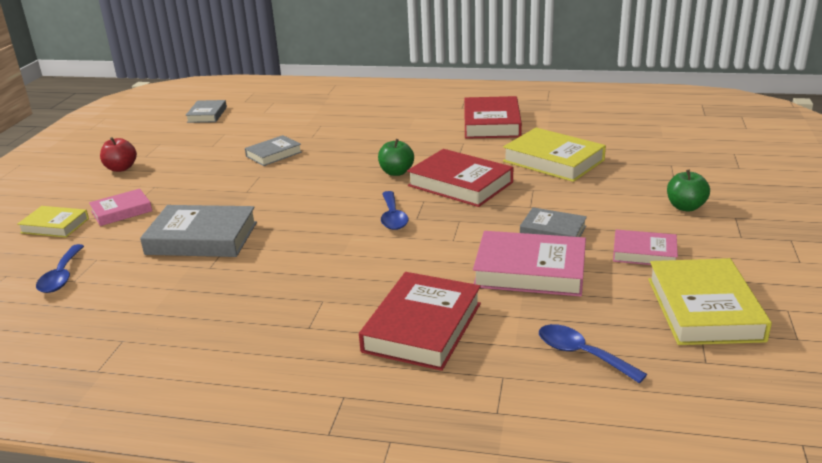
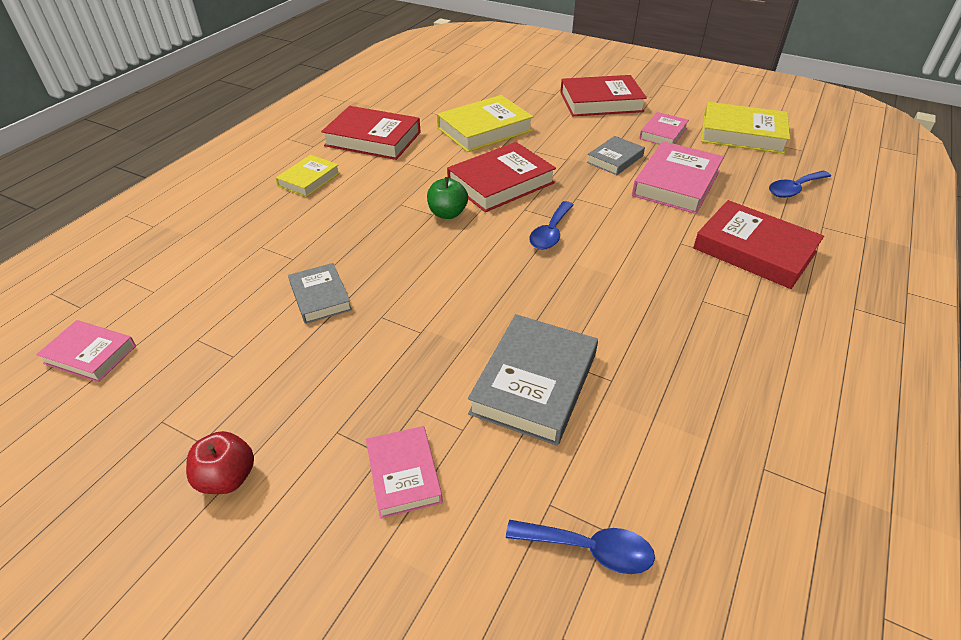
camera: 75 degrees left, 15 degrees up
yellow book [17,206,89,238] -> yellow book moved to [276,155,340,197]
grey book [185,100,227,123] -> pink book [36,320,136,382]
blue spoon [381,191,409,230] -> blue spoon turned 105 degrees clockwise [529,201,574,250]
green apple [667,170,710,212] -> red book [560,75,647,116]

